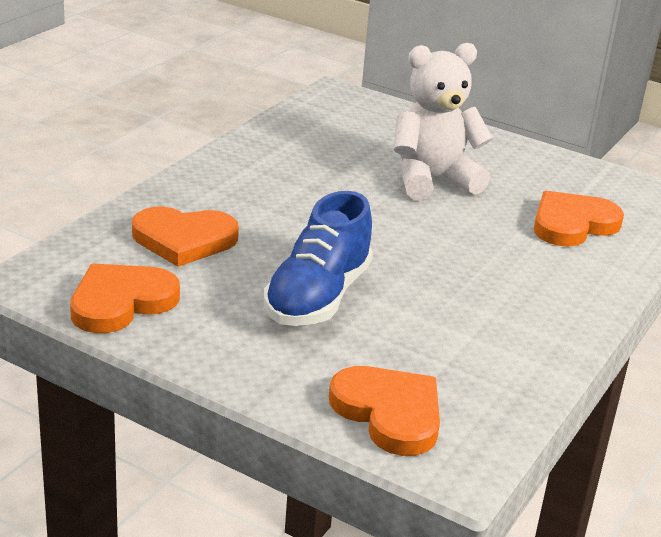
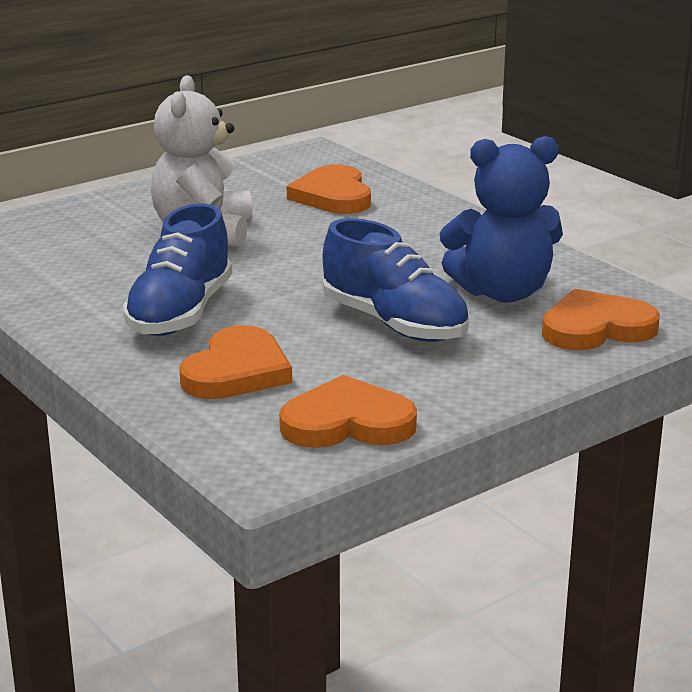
camera: 65 degrees left, 5 degrees down
orange heart [70,264,180,333] -> orange heart turned 105 degrees clockwise [279,375,417,448]
none -> blue shoe [123,204,232,336]
none -> blue teddy bear [440,136,563,303]

